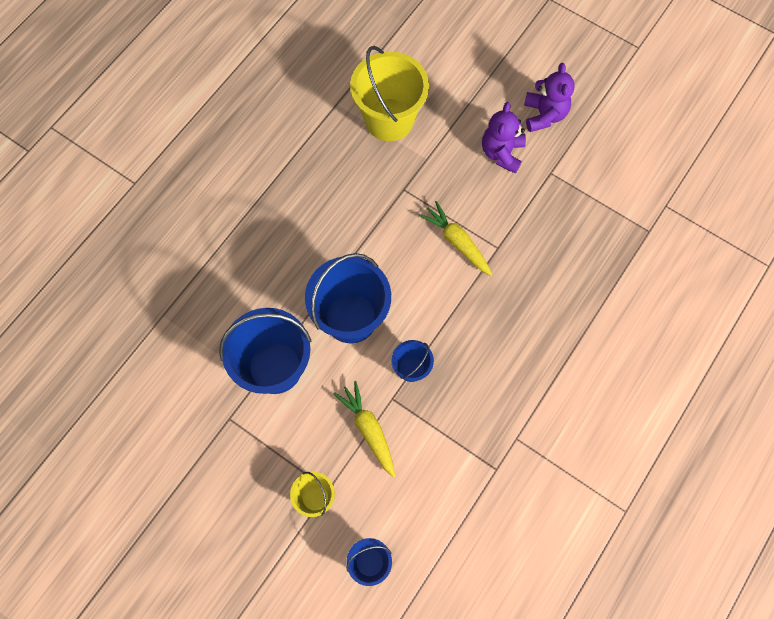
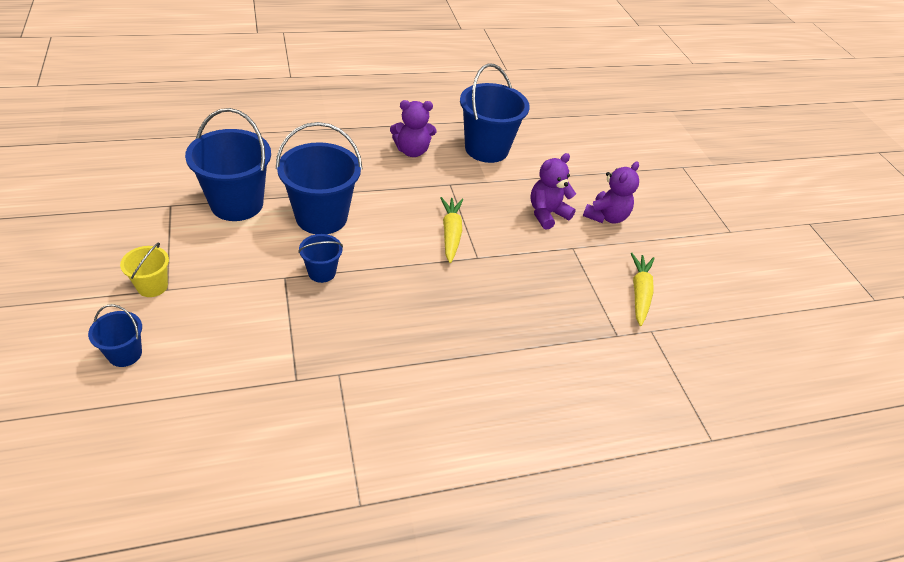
camera: 35 degrees right, 25 degrees down
yellow carrot [334,381,396,478] -> yellow carrot moved to [631,253,655,326]
yellow bucket [350,46,429,141] -> blue bucket [460,63,530,163]
none -> purple teddy bear [390,100,436,157]

